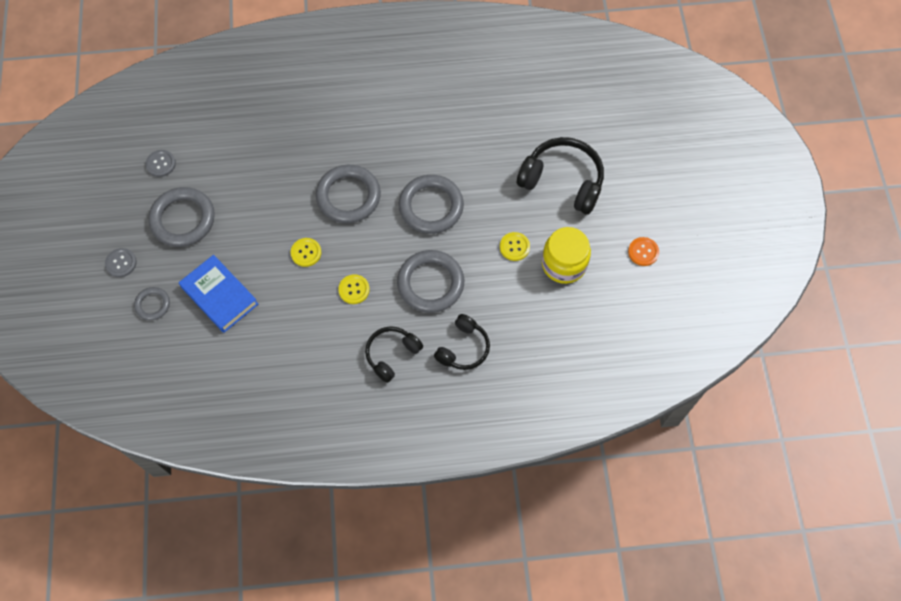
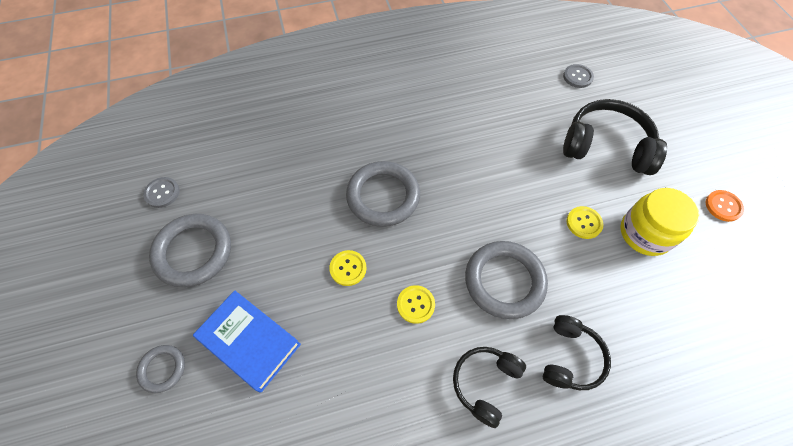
camera: 10 degrees left, 5 degrees down
grey button [105,248,137,277] -> grey button moved to [563,64,594,88]
grey ring [399,175,464,234] -> none

